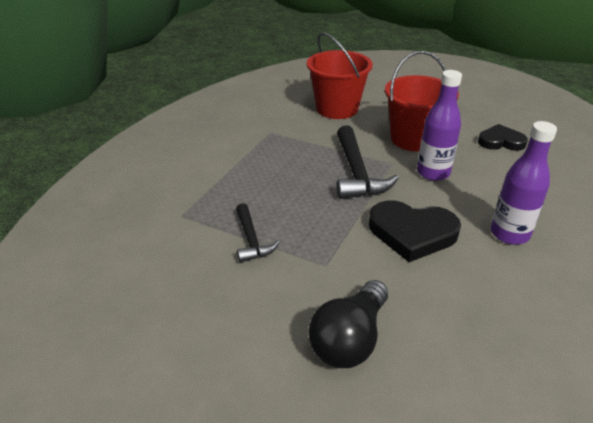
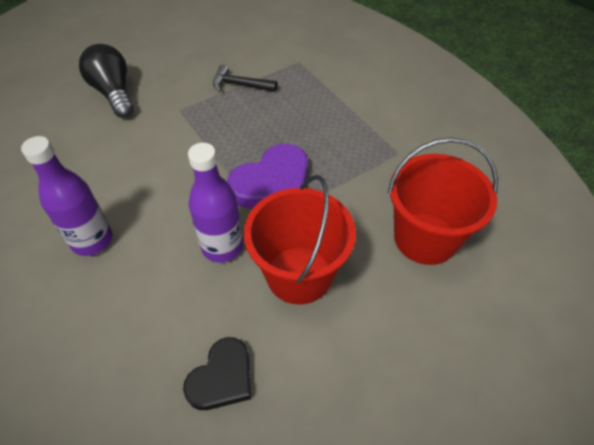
camera: 120 degrees right, 15 degrees up
black hammer [337,125,399,199] -> purple heart [227,144,308,208]
black heart [369,200,461,262] -> none

